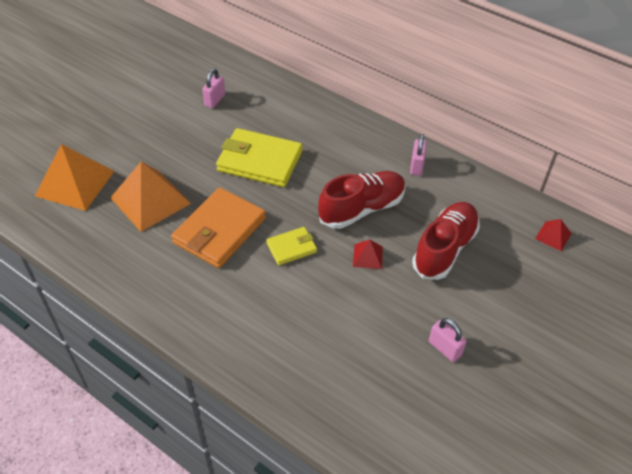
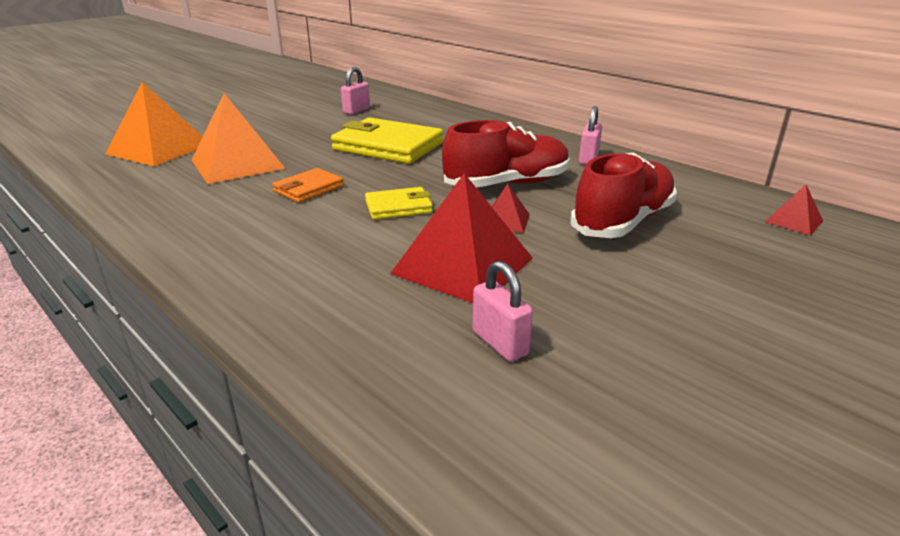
camera: 10 degrees right, 20 degrees down
orange wallet [171,188,266,268] -> orange wallet [272,168,344,203], size x0.53
pink padlock [429,318,467,362] -> pink padlock moved to [473,261,533,362]
none -> red pyramid [390,173,533,303]

